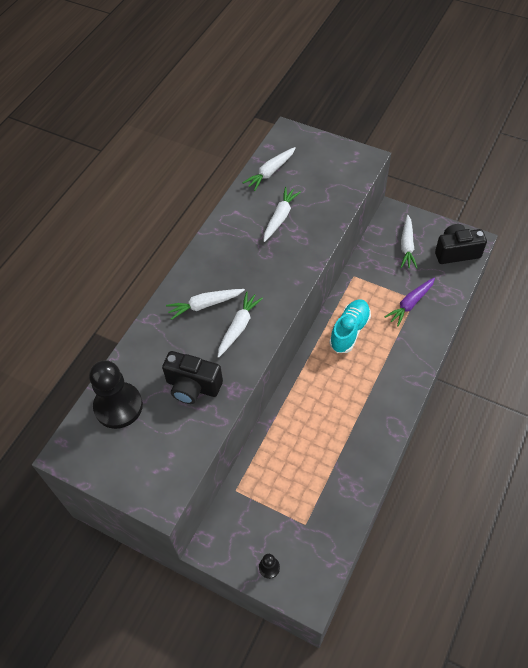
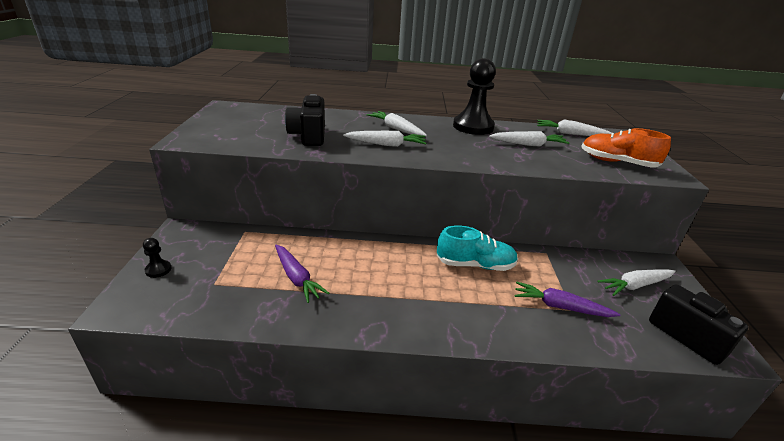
camera: 60 degrees right, 25 degrees down
black pawn [89,360,143,429] -> black pawn moved to [453,58,496,135]
none -> purple carrot [275,245,329,303]
none -> orange shoe [581,128,671,168]

